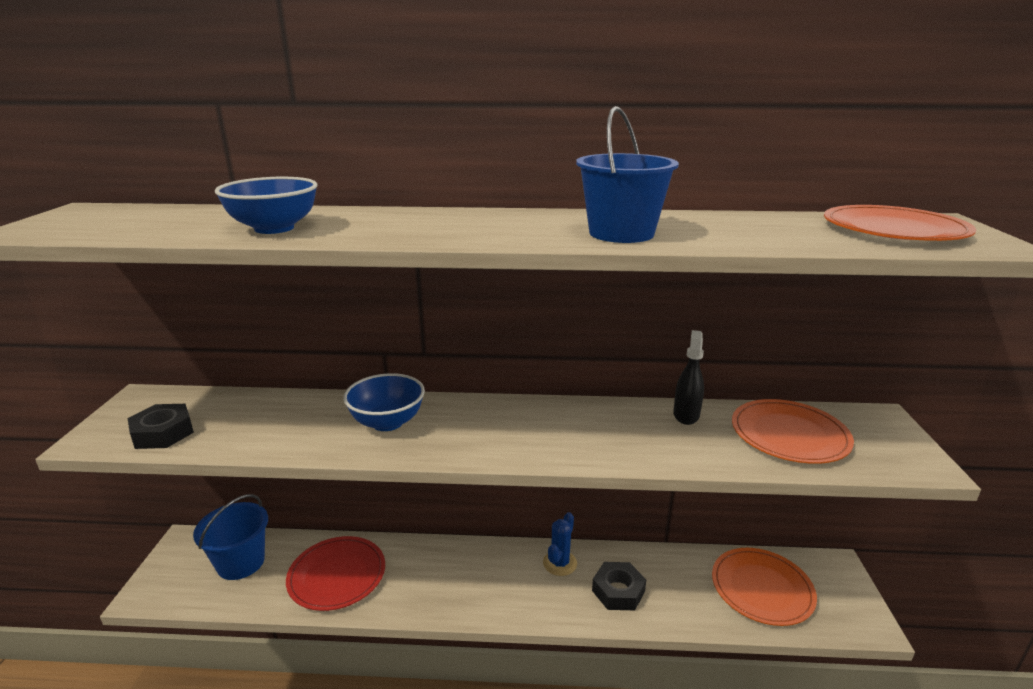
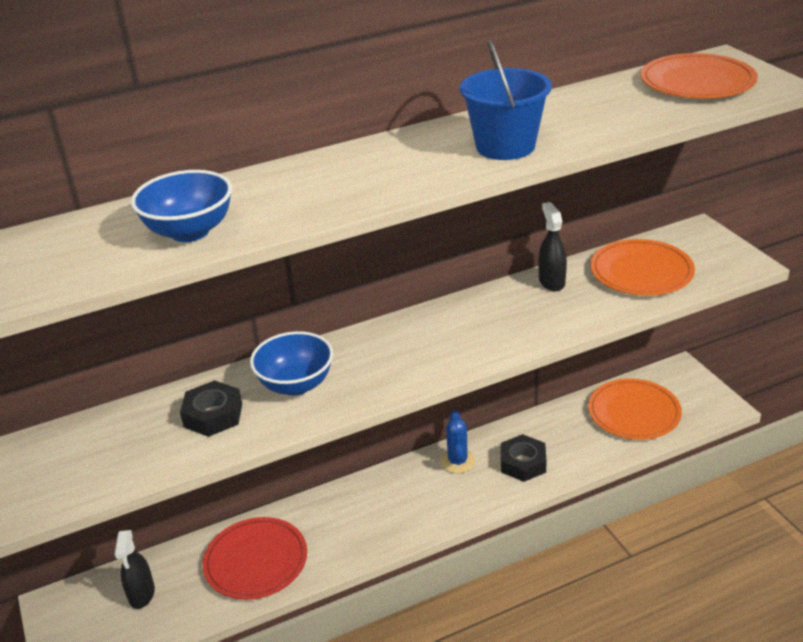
camera: 25 degrees left, 10 degrees up
black nut [128,404,194,449] -> black nut moved to [180,380,242,437]
blue bucket [193,494,268,580] -> black spray bottle [114,530,155,609]

